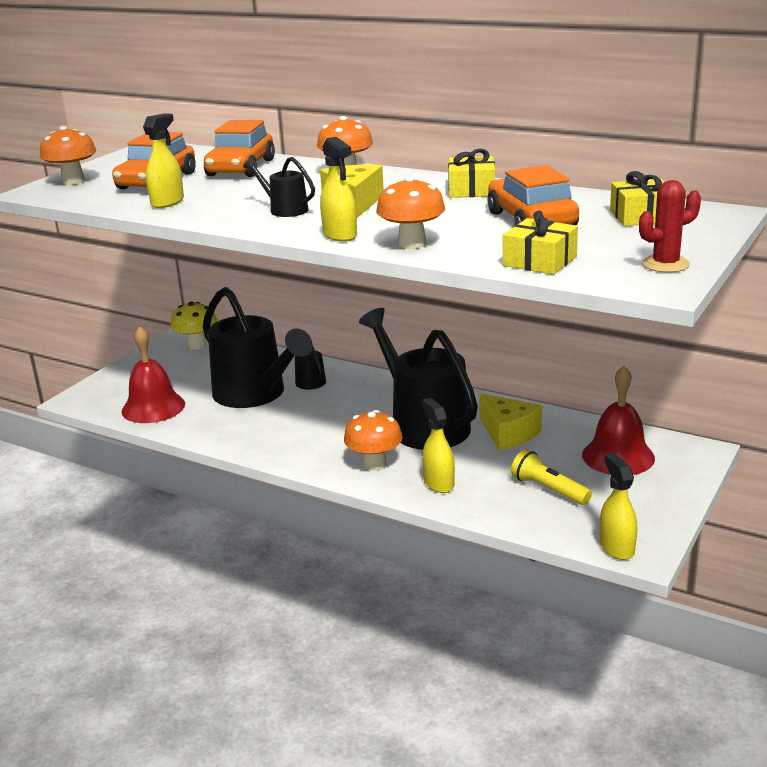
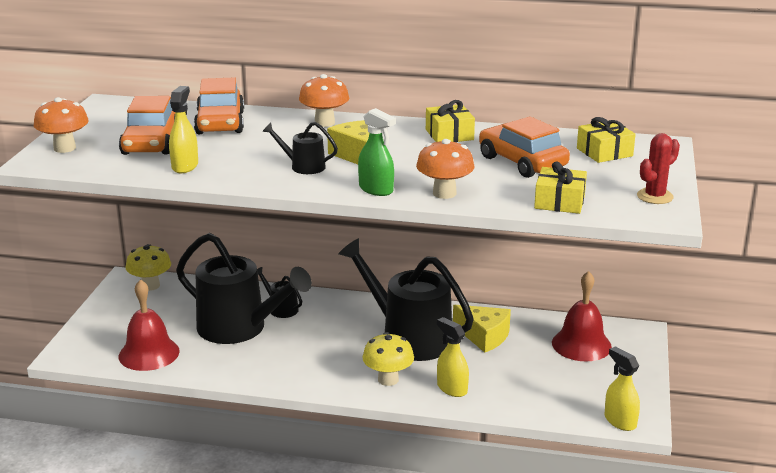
camera: 20 degrees left, 0 degrees up
yellow spray bottle [320,137,357,242] -> green spray bottle [358,108,396,196]
orange mushroom [344,410,403,471] -> yellow mushroom [362,332,414,386]
yellow flashlight [511,449,592,505] -> none

